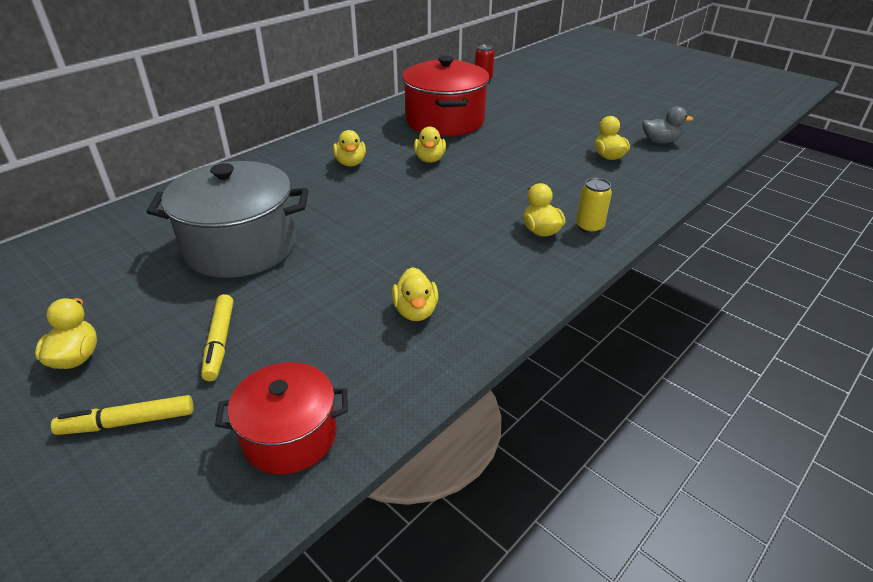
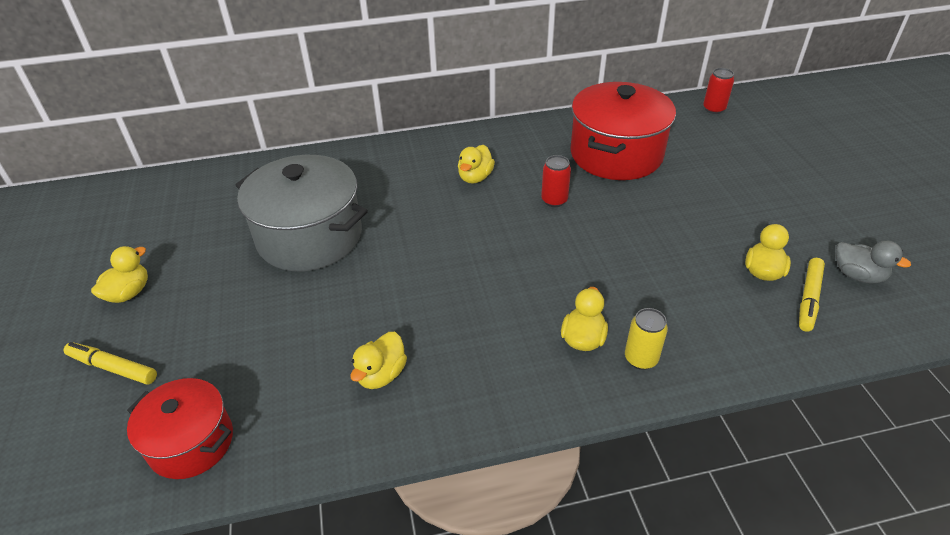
camera: 35 degrees right, 5 degrees up
yellow marker [201,294,233,381] -> yellow marker moved to [799,258,825,332]
yellow duck [414,127,446,163] -> red can [541,155,571,207]

